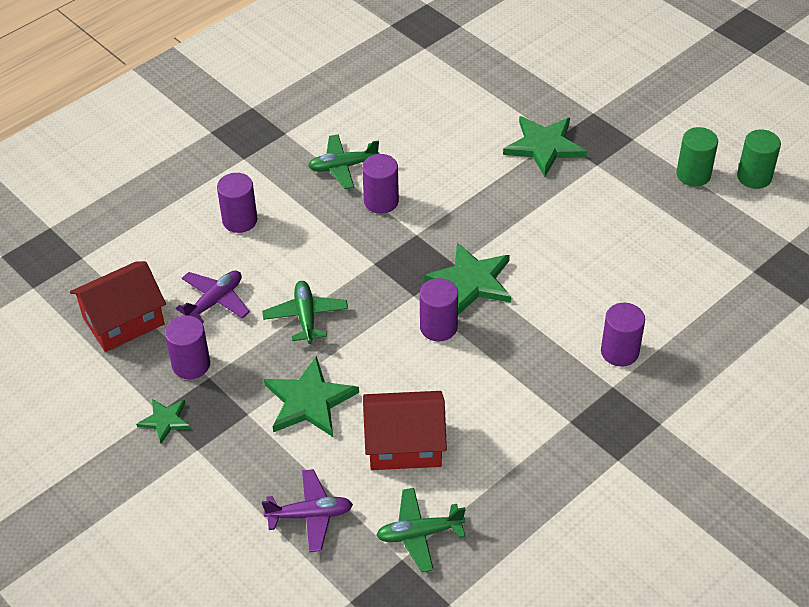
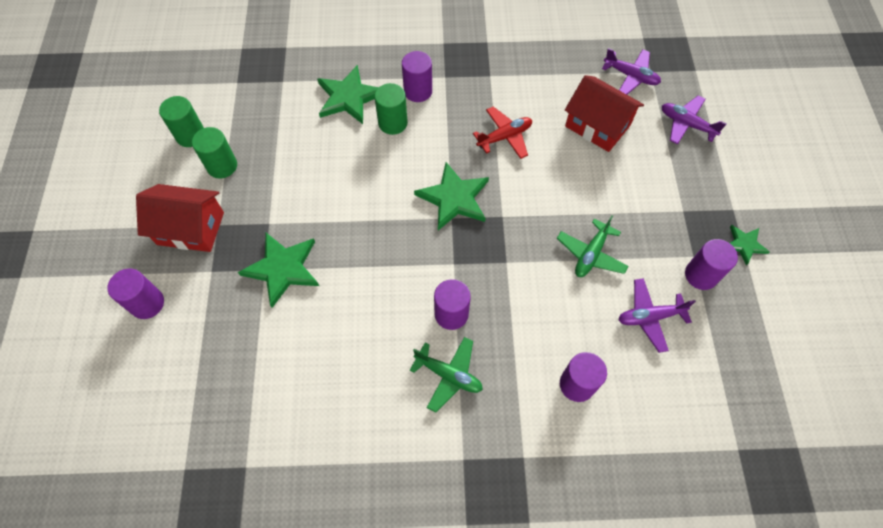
camera: 140 degrees left, 15 degrees up
red house [70,261,166,352] -> red house moved to [136,184,224,252]
green star [264,356,359,437] -> green star moved to [317,65,379,124]
green plane [376,488,466,572] -> purple plane [602,48,661,94]
purple cylinder [420,278,458,341] -> purple cylinder moved to [107,269,164,319]
none -> green cylinder [374,83,408,135]
none -> red plane [473,107,532,159]

